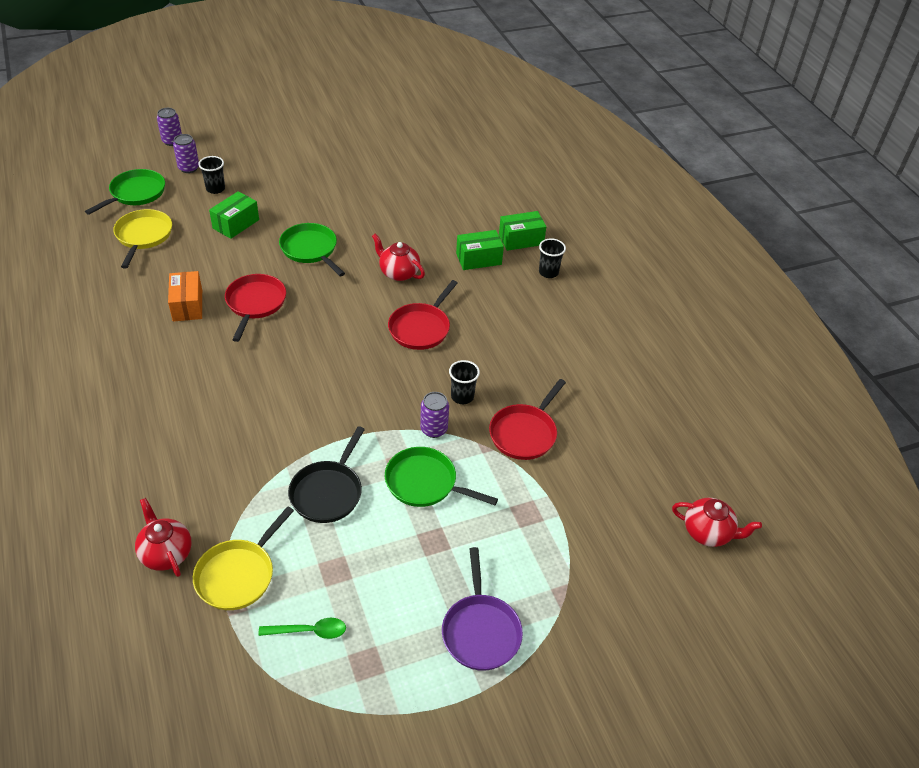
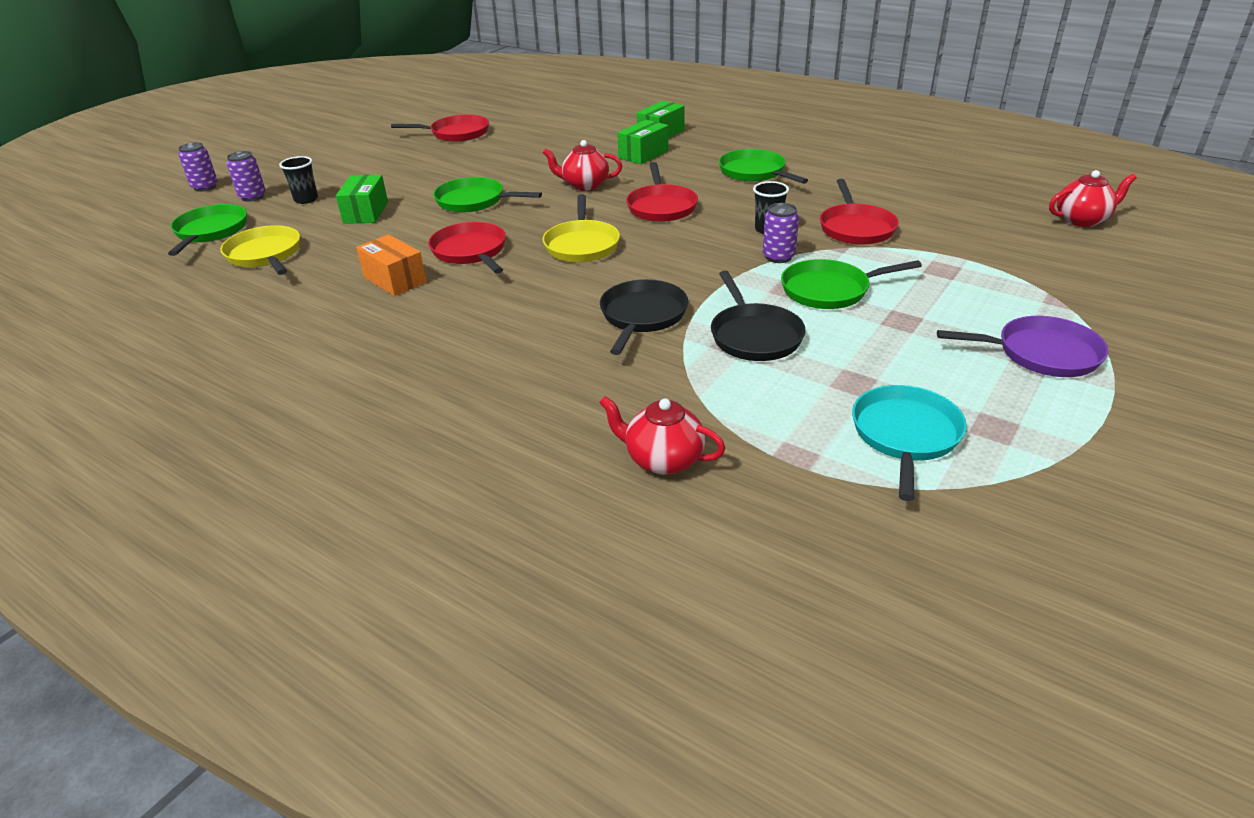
camera: 30 degrees left, 10 degrees down
yellow pan [193,506,294,610] -> yellow pan moved to [543,194,620,262]
green spoon [258,618,346,639] -> turquoise pan [852,385,967,501]
purple pan [442,547,523,671] -> purple pan turned 45 degrees counterclockwise [937,316,1108,377]
black cup [539,238,566,278] -> none
none -> red pan [391,115,489,142]
none -> black pan [600,279,688,355]
none -> green pan [719,149,808,184]

